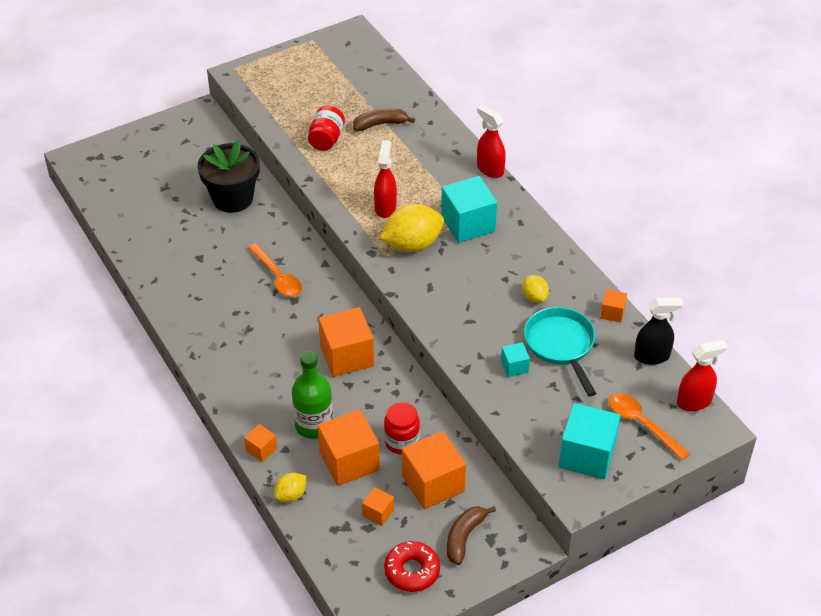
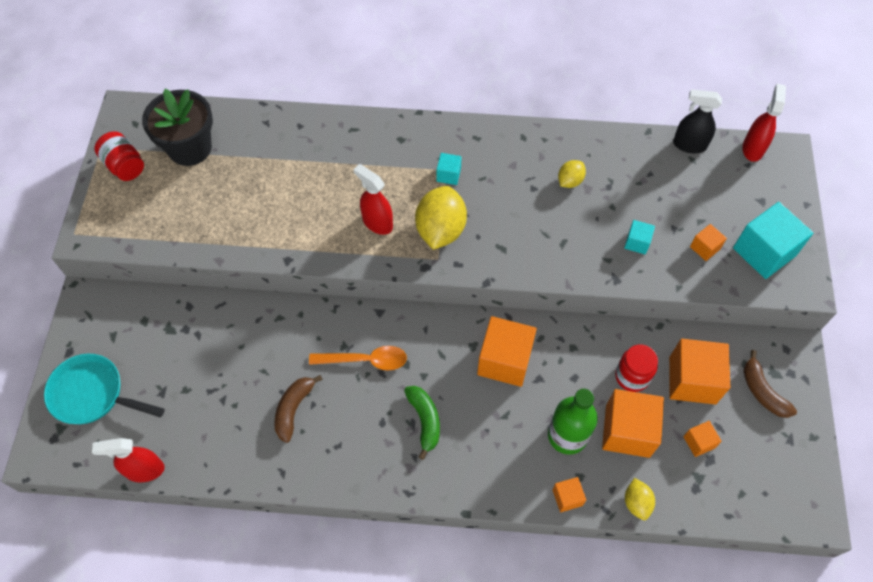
camera: 55 degrees left, 15 degrees up
black flower pot [198,140,260,213] -> black flower pot moved to [142,89,213,166]
red jar [308,106,345,151] -> red jar moved to [94,131,144,181]
brown banana [353,108,415,131] -> brown banana moved to [274,375,323,443]
red donut [384,541,440,592] -> none
turquoise cube [441,176,497,243] -> turquoise cube [437,153,462,185], size x0.49
red spray bottle [477,105,506,178] -> red spray bottle moved to [92,438,165,482]
yellow lemon [522,275,549,303] -> yellow lemon turned 60 degrees counterclockwise [558,160,586,188]
turquoise pan [524,307,596,396] -> turquoise pan moved to [44,354,165,424]
orange cube [600,289,627,323] -> orange cube moved to [690,224,727,261]
orange spoon [609,393,690,460] -> none
black spray bottle [634,297,683,365] -> black spray bottle turned 105 degrees counterclockwise [673,89,722,153]
none -> green banana [404,386,440,460]

